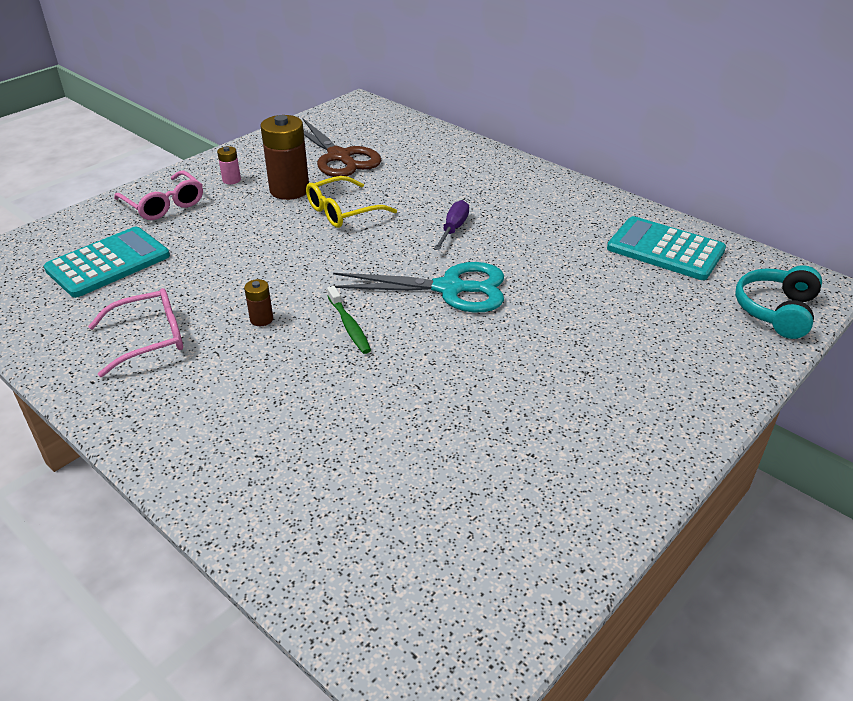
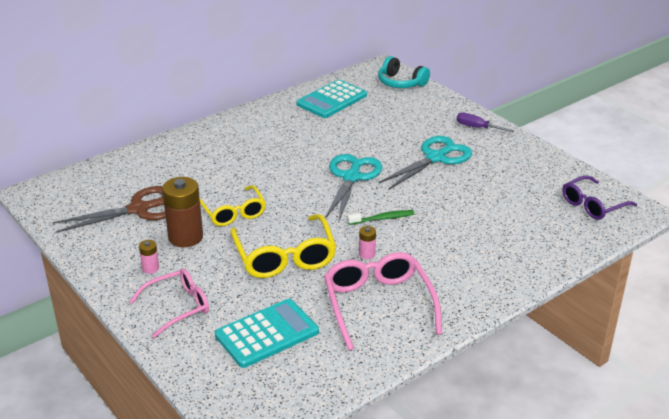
camera: 80 degrees left, 5 degrees down
turquoise calculator [44,227,170,298] -> turquoise calculator turned 90 degrees clockwise [215,299,319,368]
pink glasses [88,288,183,377] -> pink glasses [324,252,442,351], size x1.50
brown battery [244,279,273,326] -> pink battery [359,226,376,259]
purple screwdriver [434,200,469,250] -> purple screwdriver moved to [457,113,514,133]
none -> yellow glasses [230,214,337,278]
none -> turquoise scissors [378,136,472,190]
none -> purple glasses [562,175,637,220]

